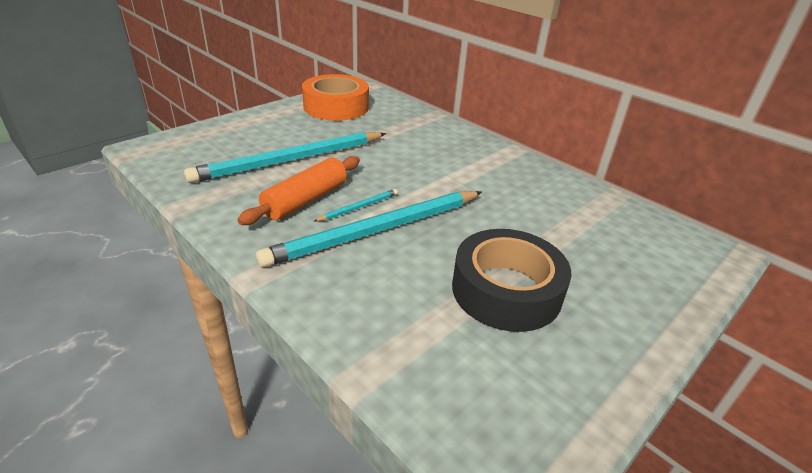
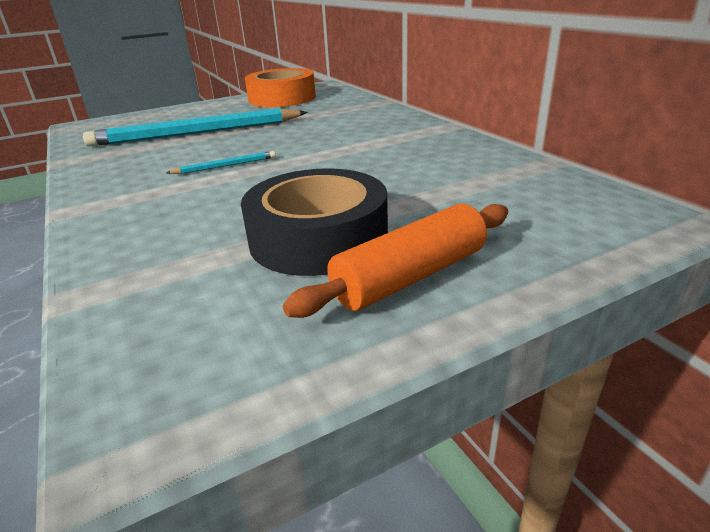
camera: 20 degrees right, 5 degrees down
orange rolling pin [238,156,360,225] -> orange rolling pin moved to [283,204,508,318]
turquoise pencil [256,191,482,268] -> none

